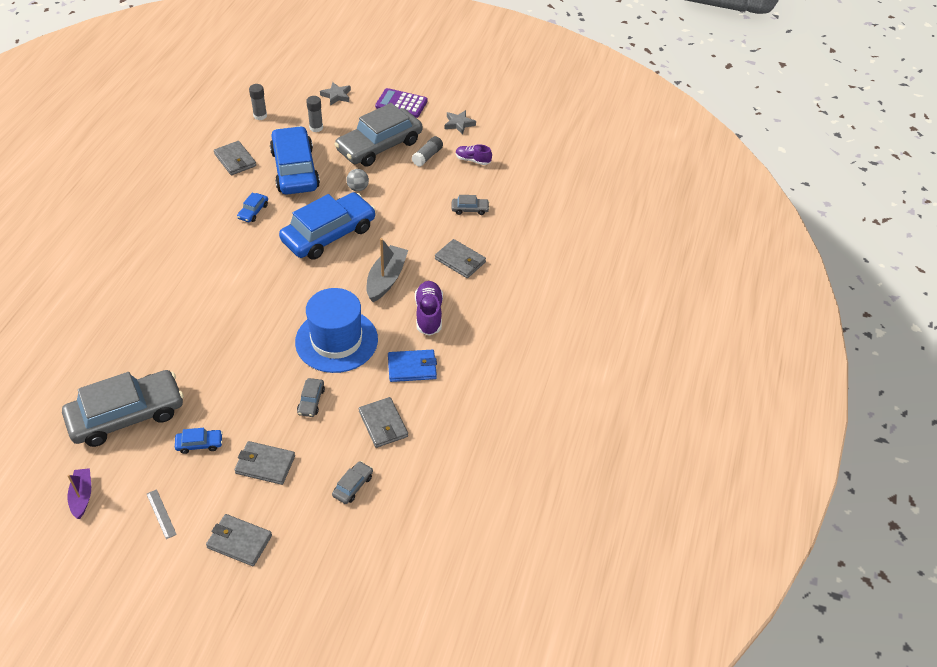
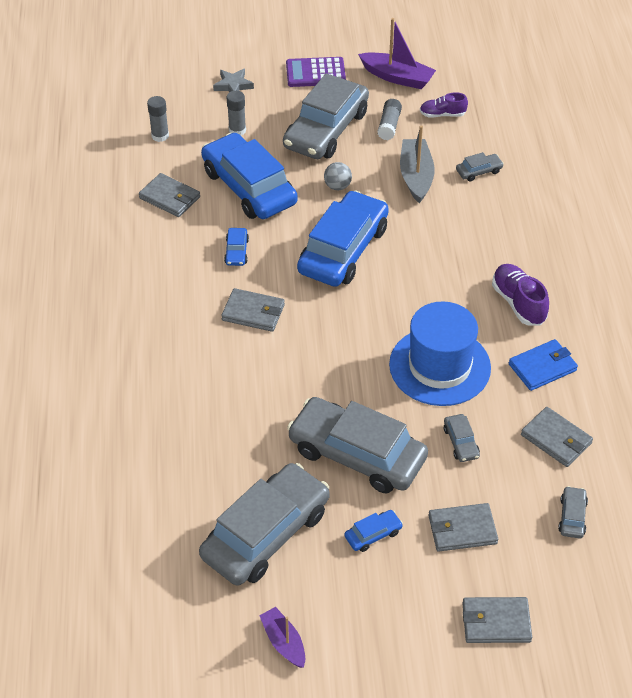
camera: 20 degrees left, 0 degrees up
grey ruler [147,489,177,539] -> none
grey boat [366,238,408,302] -> grey boat moved to [400,125,435,203]
grey wallet [435,239,486,278] -> grey wallet moved to [221,288,285,332]
grey star [445,110,476,135] -> purple boat [358,18,436,89]
none -> grey car [287,397,428,493]

